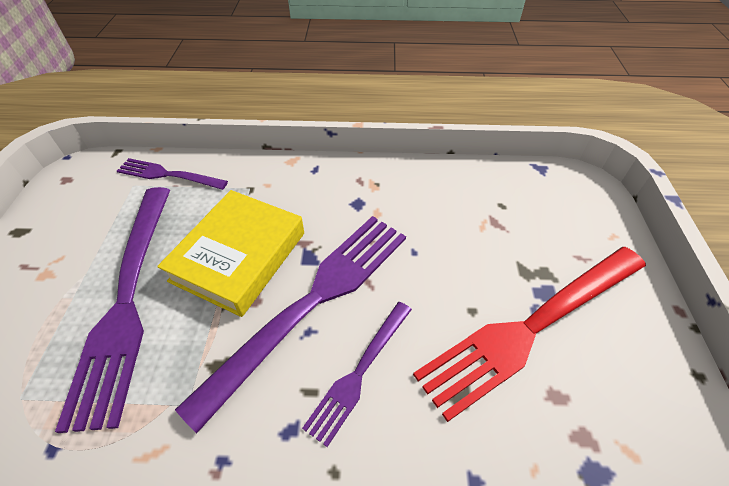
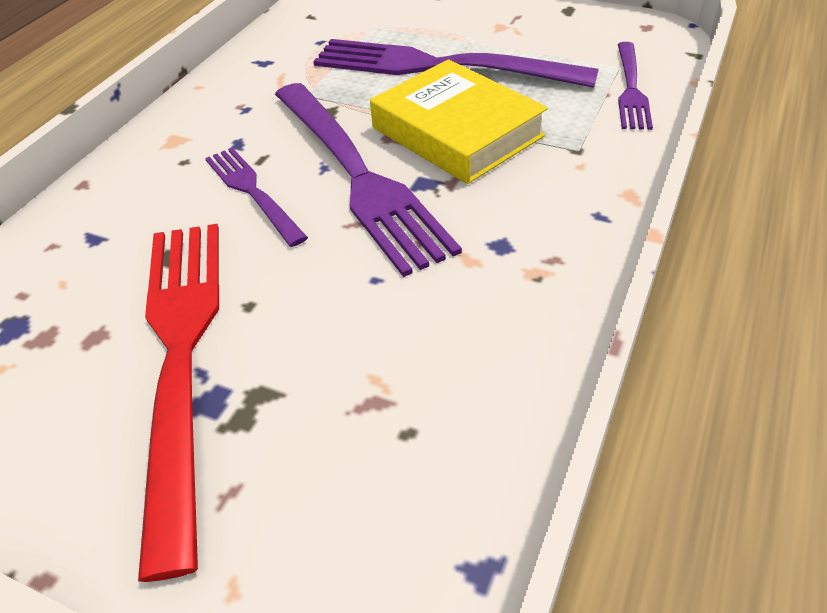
camera: 115 degrees right, 5 degrees down
purple fork [117,158,228,190] -> purple fork turned 150 degrees clockwise [618,42,653,130]

